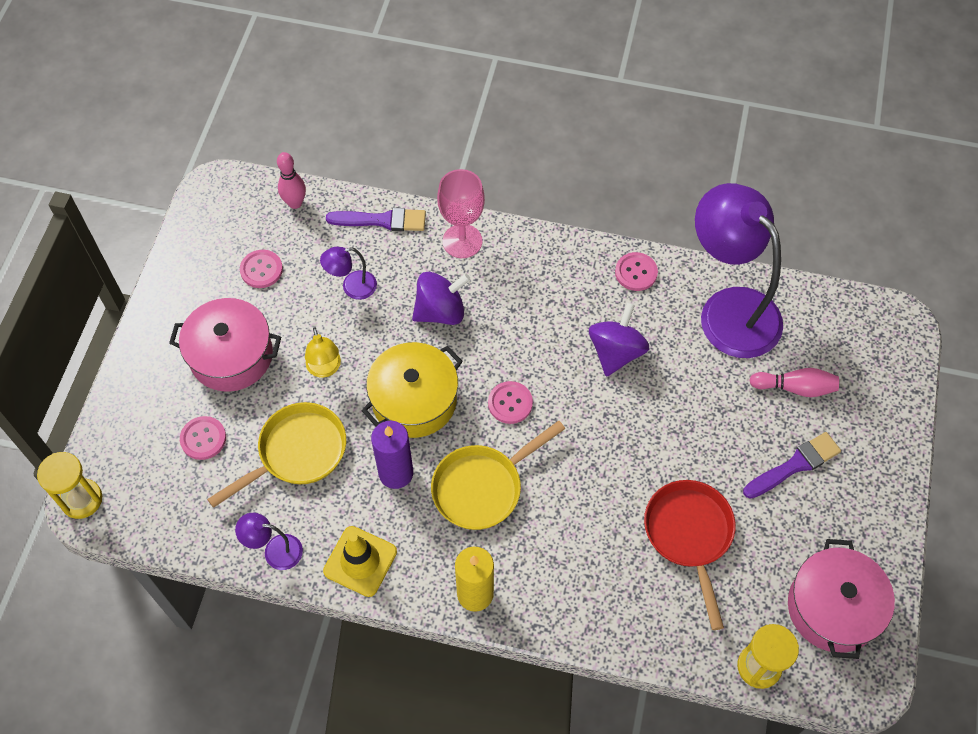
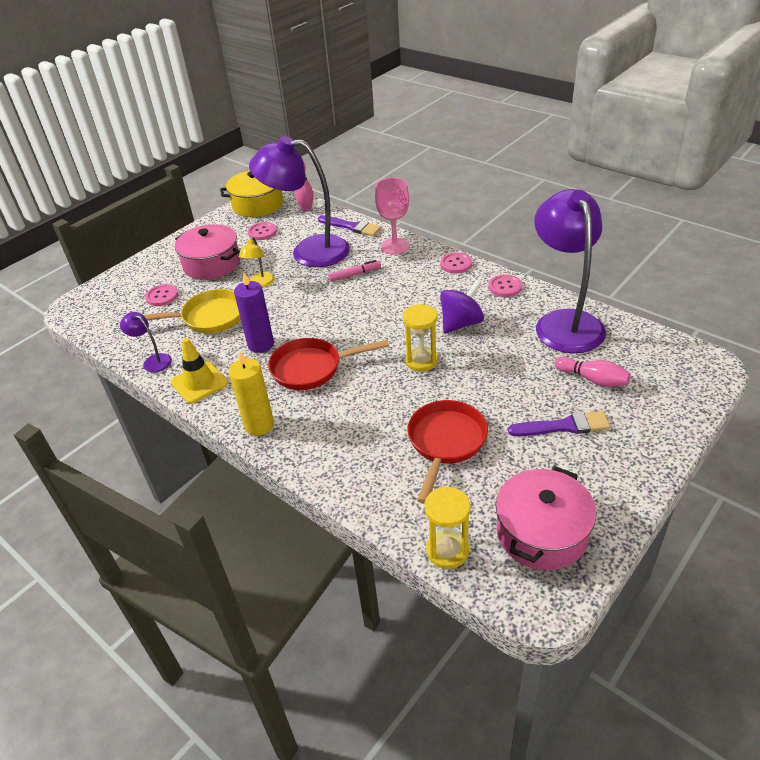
camera: 30 degrees right, 20 degrees down
yellow hourglass [37,452,102,519] -> yellow hourglass moved to [403,304,438,372]
purple lamp [320,247,377,300] -> purple lamp [249,136,350,267], size x2.37
yellow pot [362,342,463,438] -> yellow pot moved to [220,170,283,217]
purple spinning top [412,272,471,325] -> pink marker [328,260,381,282]
yellow pan [431,420,565,530] -> red pan [268,338,389,390]
pink button [488,381,533,424] -> pink button moved to [440,253,472,273]

